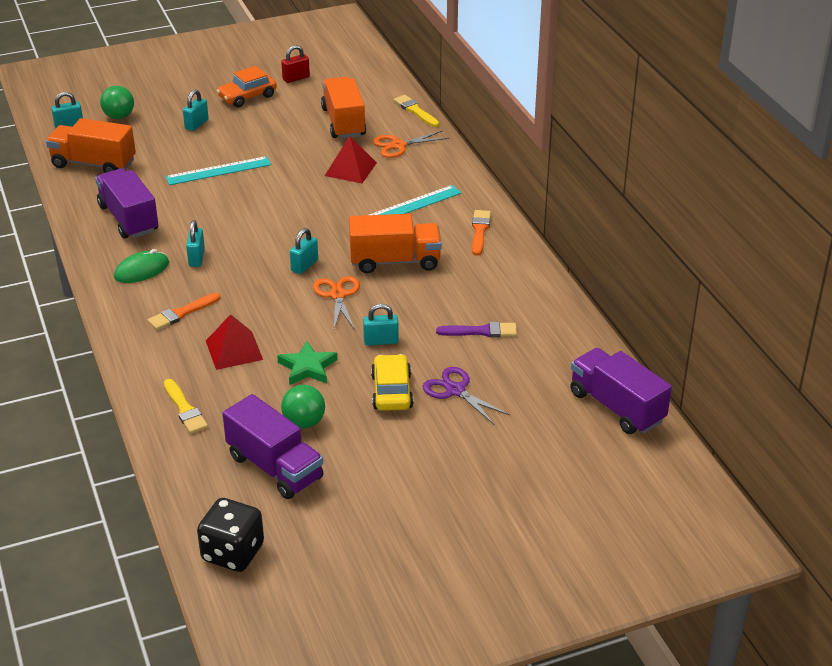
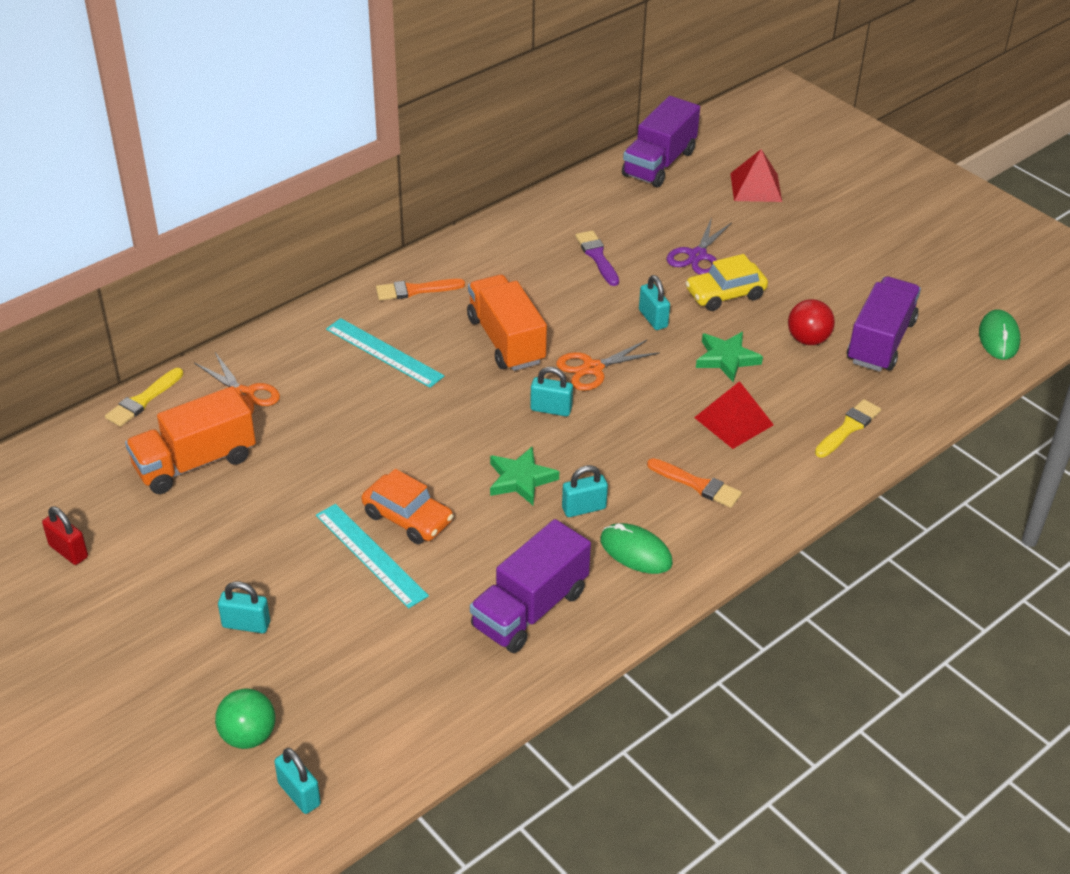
camera: 110 degrees left, 5 degrees up
orange truck [46,118,136,173] -> none
black dice [197,498,264,572] -> green mouse [979,309,1020,360]
orange car [217,66,277,108] -> orange car moved to [362,469,453,544]
green ball [281,385,325,428] -> red ball [788,299,835,345]
red pyramid [325,136,377,183] -> red pyramid moved to [730,149,782,202]
none -> green star [490,446,559,505]

